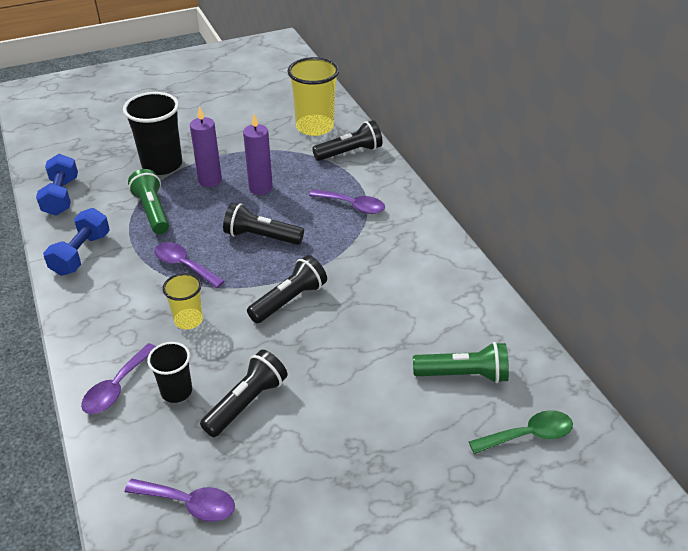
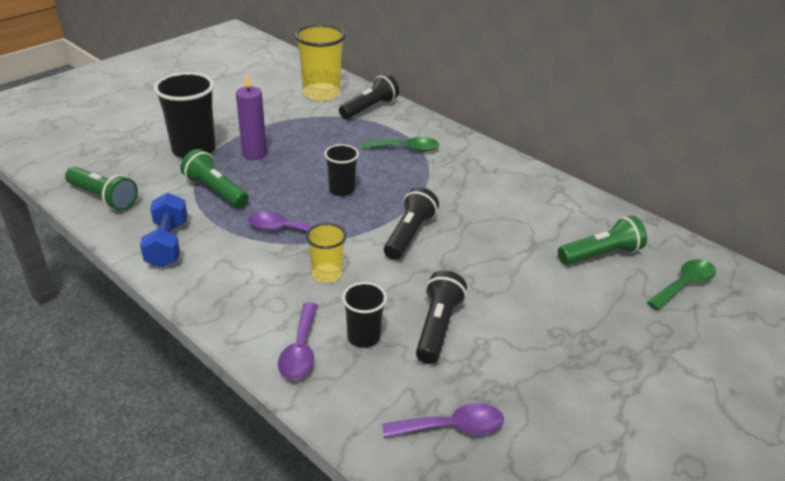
camera: 25 degrees left, 5 degrees down
blue dumbbell [36,154,78,216] -> green flashlight [65,167,138,211]
black flashlight [223,203,304,245] -> black cup [324,144,359,196]
purple candle [243,114,273,195] -> none
purple spoon [309,189,385,214] -> green spoon [361,137,439,152]

